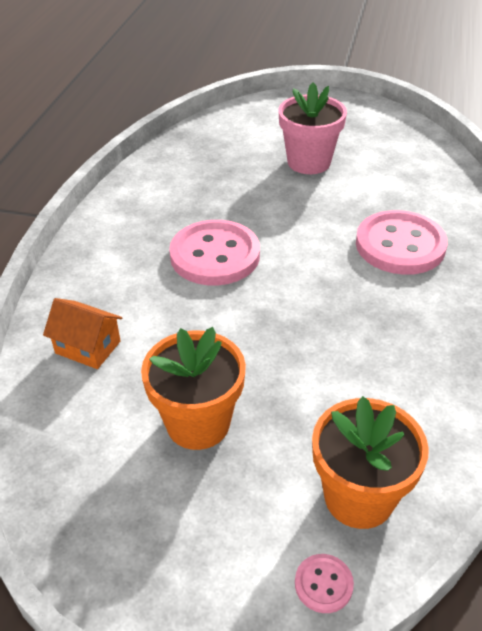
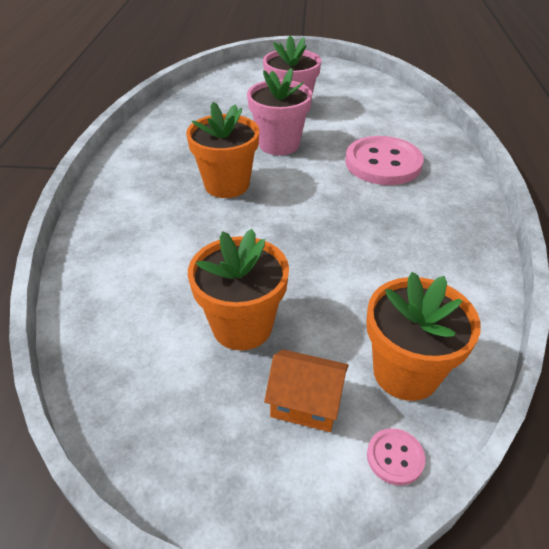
camera: 10 degrees left, 0 degrees up
orange house [43,298,123,369] -> orange house moved to [264,349,349,432]
pink button [169,220,260,285] -> orange flower pot [186,102,259,198]
none -> pink flower pot [247,68,312,155]

